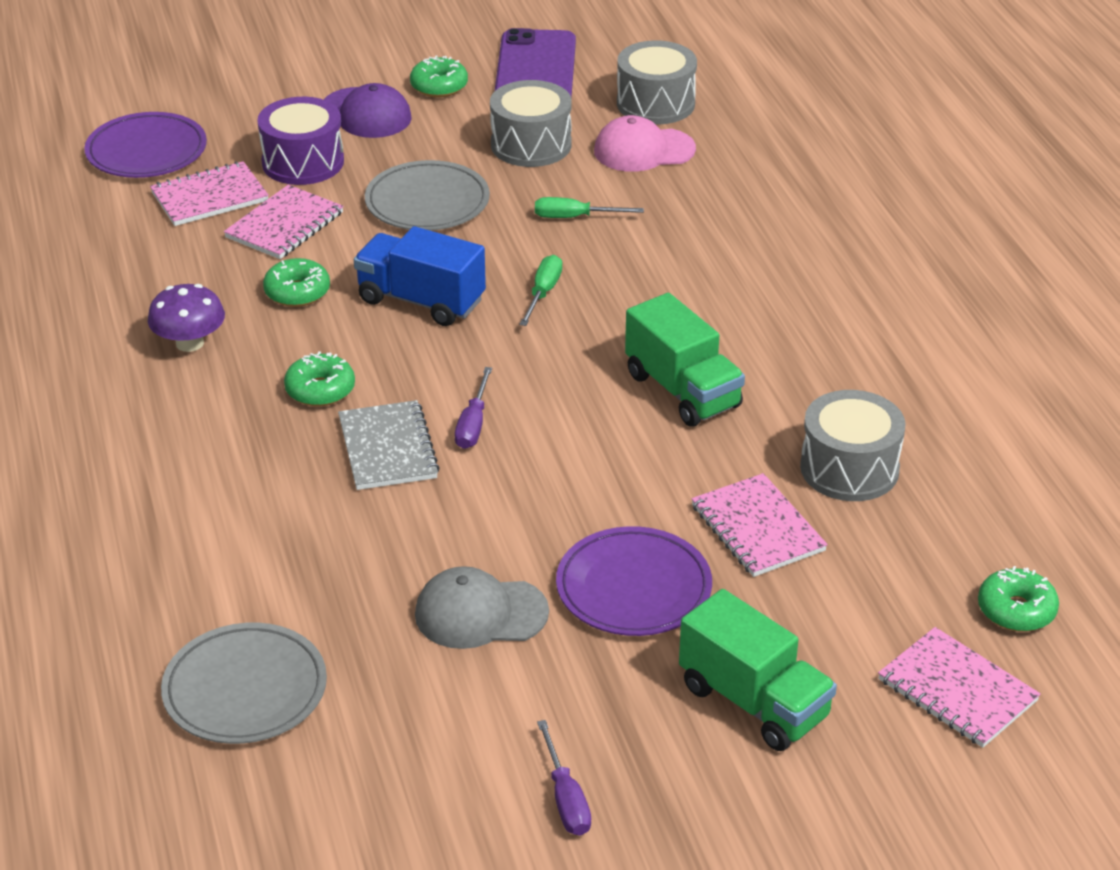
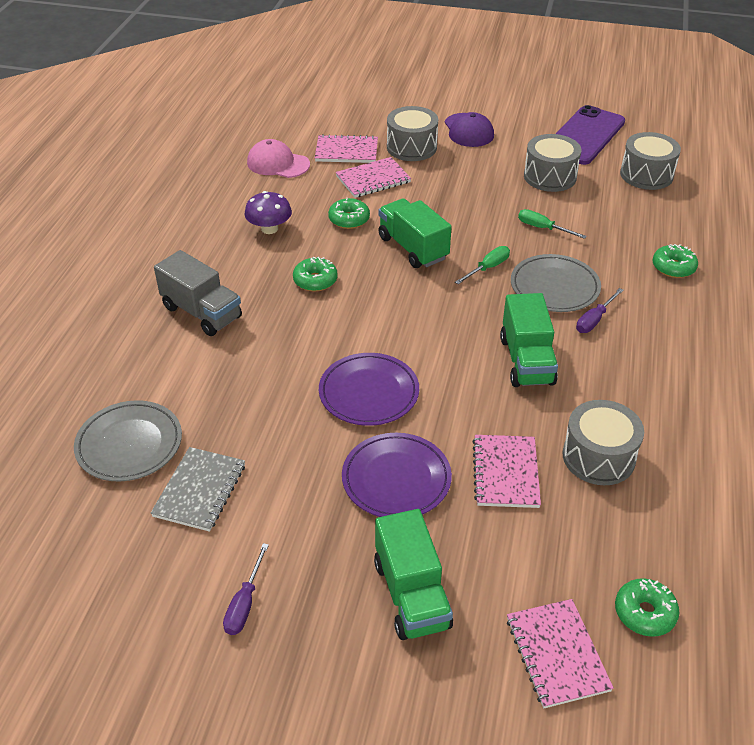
camera: 30 degrees right, 5 degrees up
purple plate [84,112,207,178] -> purple plate moved to [319,353,419,426]
purple drum [257,97,344,185] -> grey drum [387,106,438,161]
grey notebook [338,400,440,490] -> grey notebook moved to [151,447,245,532]
blue truck [354,226,486,326] -> green truck [378,198,452,268]
grey plate [365,160,490,230] -> grey plate moved to [511,254,601,312]
green donut [410,56,468,97] -> green donut moved to [653,244,698,278]
grey cap [415,566,549,649] -> none
purple screwdriver [455,367,492,449] -> purple screwdriver moved to [576,288,623,333]
pink cap [594,115,696,172] -> pink cap moved to [247,139,310,178]
none -> grey truck [154,250,242,336]

